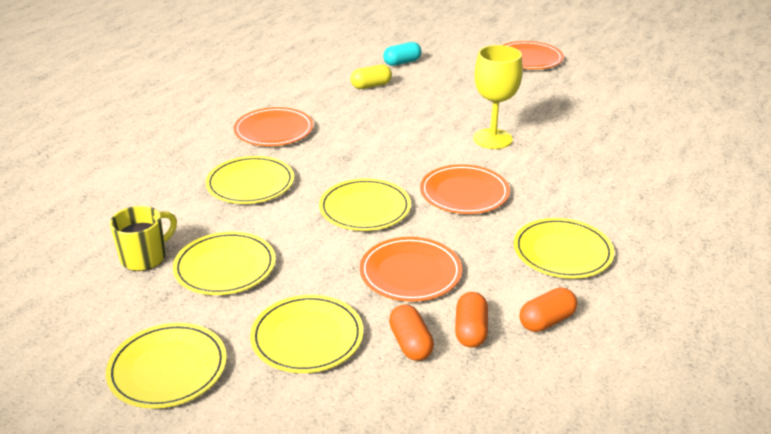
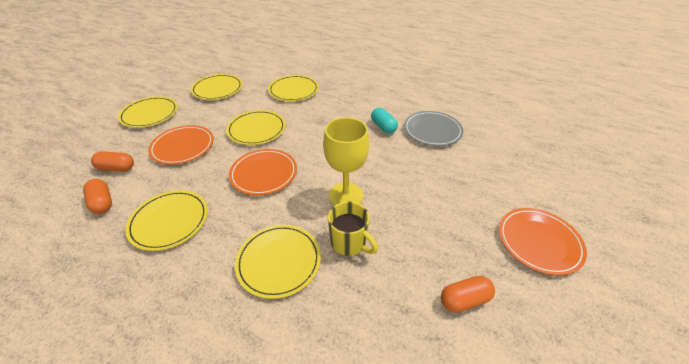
camera: 90 degrees right, 10 degrees up
yellow plate [106,323,227,409] -> yellow plate moved to [235,224,321,299]
yellow mug [110,206,177,271] -> yellow mug moved to [328,202,378,256]
orange plate [234,107,313,146] -> none
yellow capsule [351,64,392,89] -> grey plate [404,111,464,146]
turquoise capsule [383,42,421,66] -> turquoise capsule moved to [371,108,398,134]
orange capsule [389,304,434,361] -> orange capsule moved to [441,276,495,313]

